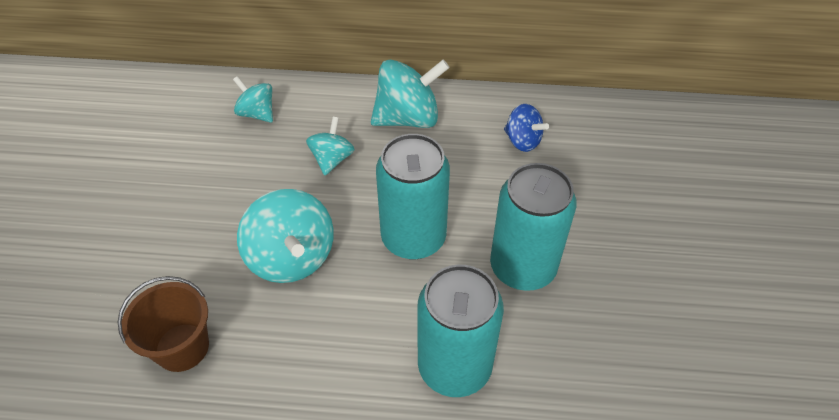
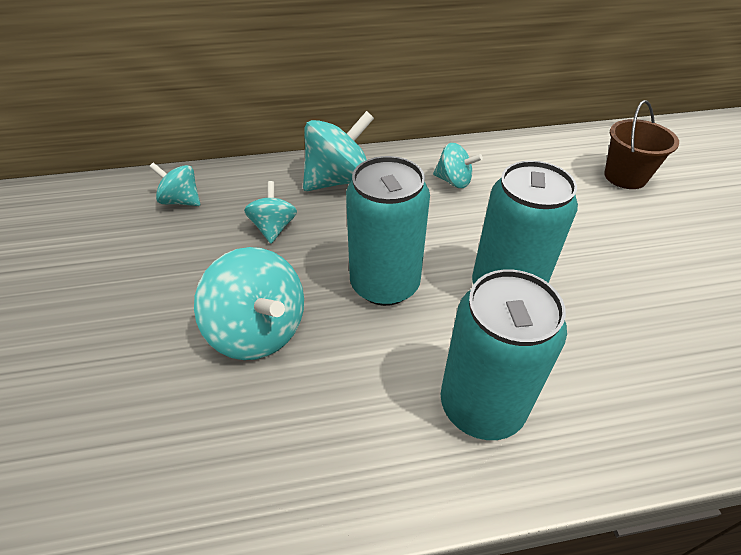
camera: 15 degrees left, 5 degrees down
brown bucket [118,276,209,372] -> brown bucket moved to [604,100,679,189]
blue spinning top [504,104,549,152] -> turquoise spinning top [433,143,483,188]

